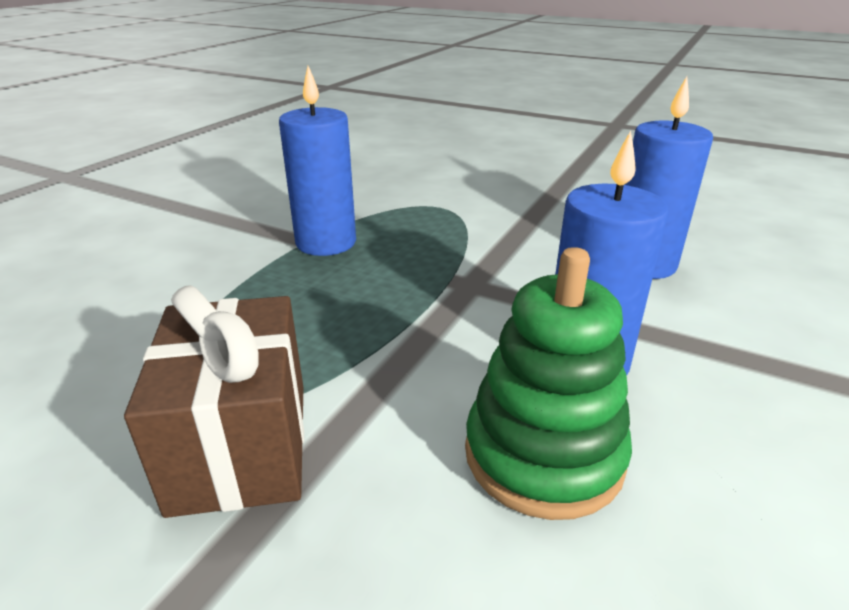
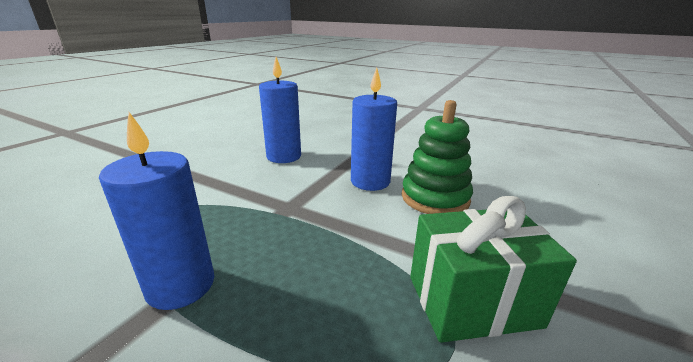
camera: 90 degrees left, 5 degrees down
brown gift [124,285,304,518] -> green gift [410,196,577,343]

